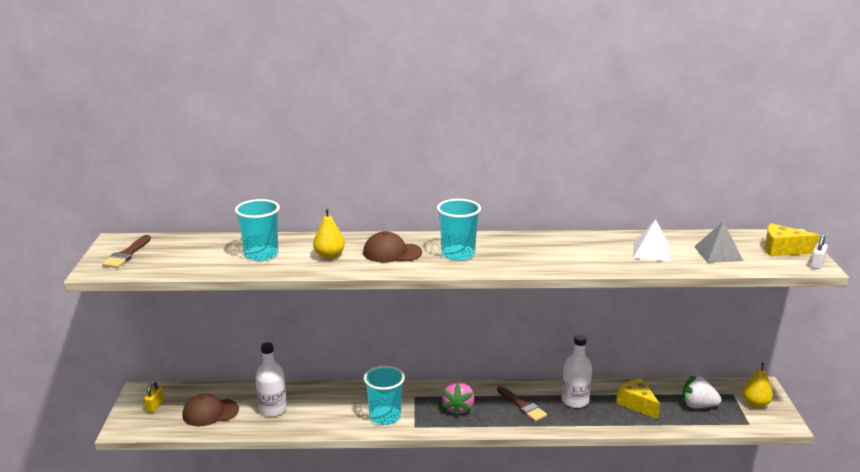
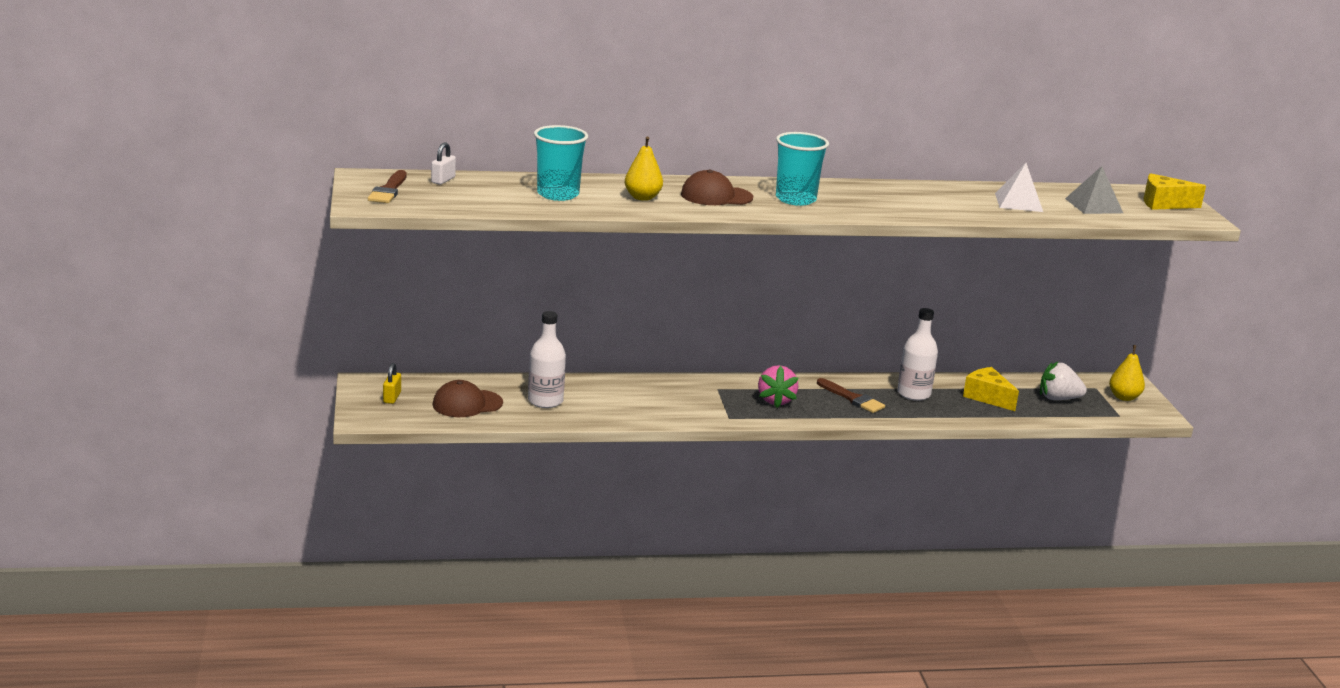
camera: 10 degrees left, 0 degrees up
turquoise cup [364,366,405,425] -> none
white padlock [810,234,828,269] -> white padlock moved to [431,142,456,185]

